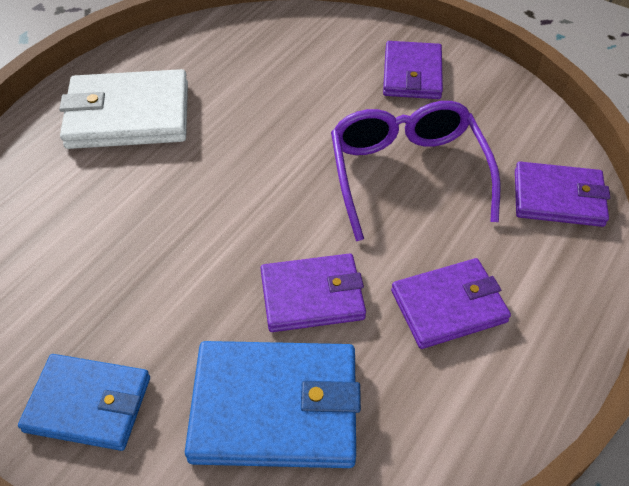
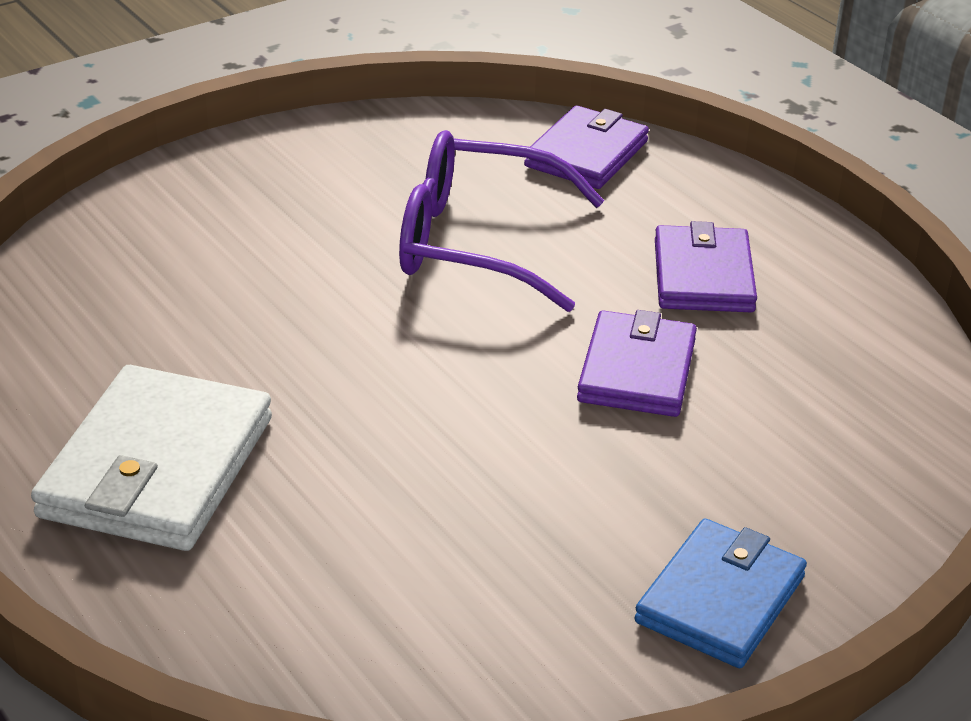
camera: 70 degrees left, 15 degrees down
blue wallet [185,341,361,468] -> none
purple wallet [383,41,443,99] -> none

